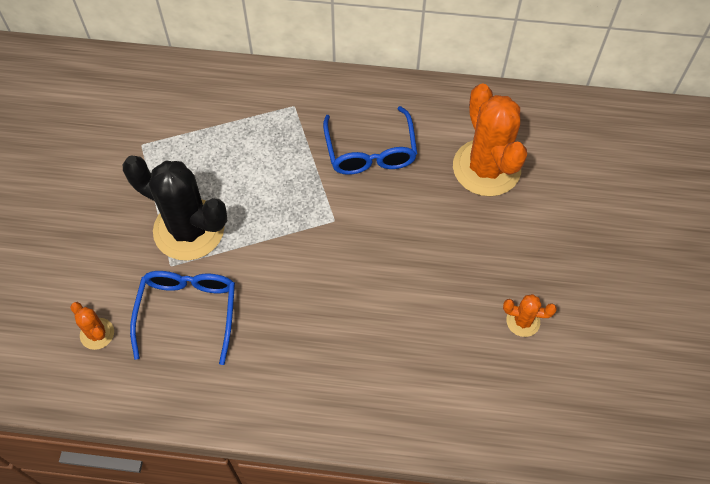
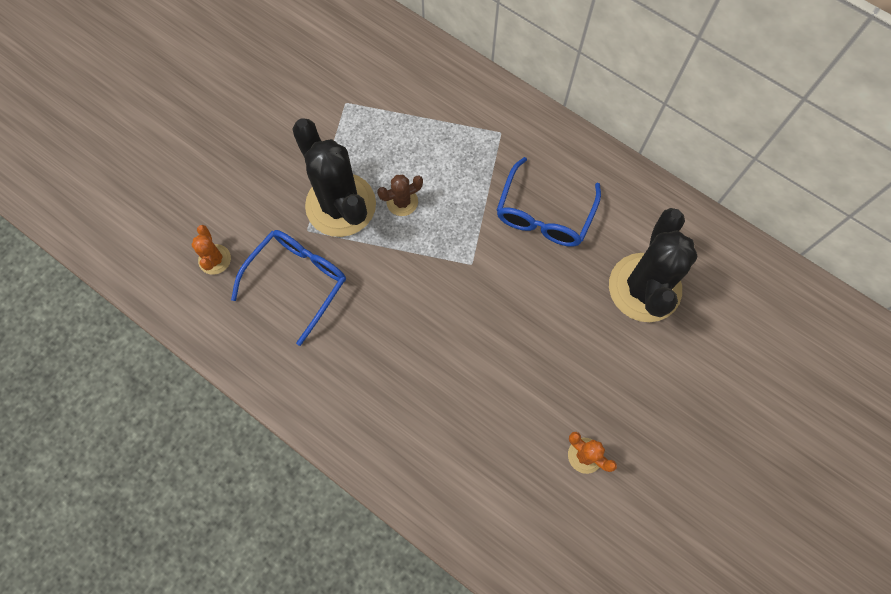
camera: 30 degrees right, 10 degrees up
orange cactus [453,84,527,196] -> black cactus [609,208,698,322]
none -> brown cactus [377,175,423,216]

